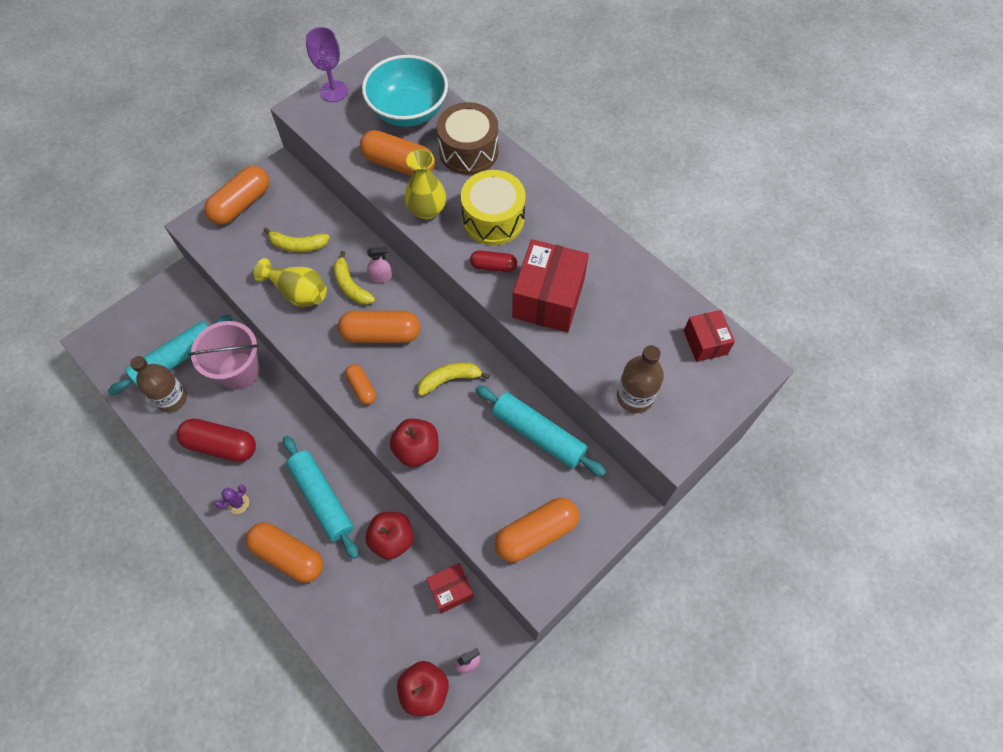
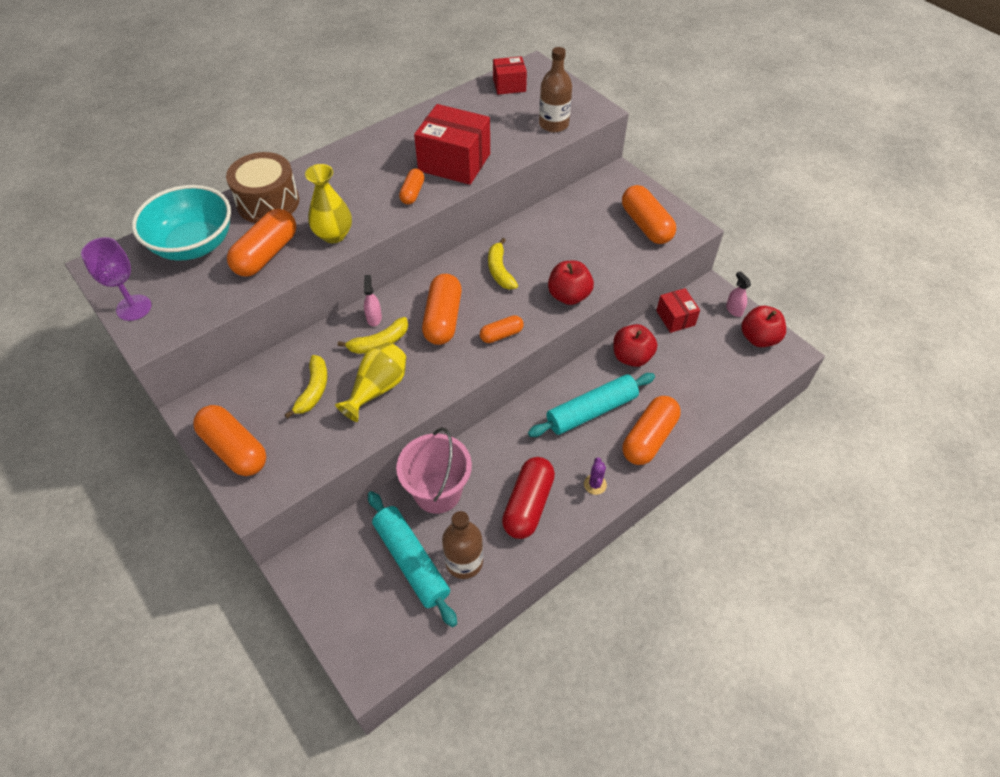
camera: 85 degrees left, 10 degrees down
purple cactus [215,485,249,514] -> purple cactus turned 45 degrees clockwise [584,457,607,495]
yellow drum [461,170,526,245] -> none
red capsule [470,251,517,272] -> orange capsule [399,169,424,204]
turquoise rolling pin [475,385,606,476] -> none

